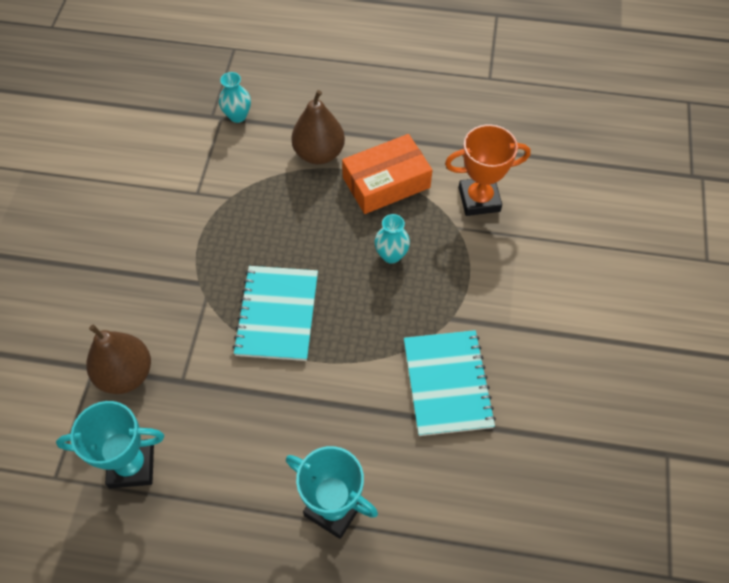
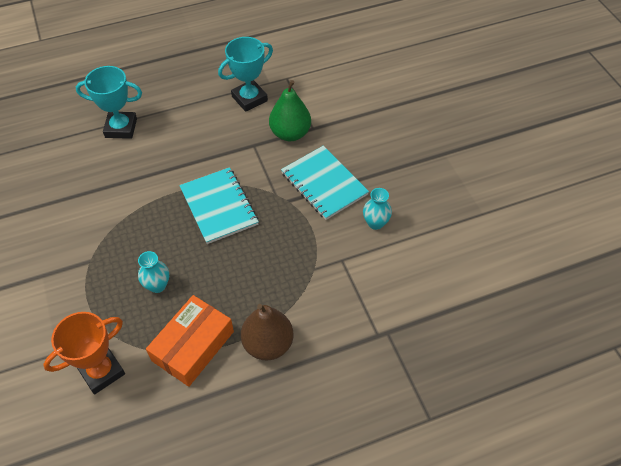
camera: 150 degrees right, 5 degrees down
brown pear [87,325,151,394] -> green pear [269,80,311,141]
turquoise vase [219,72,251,123] -> turquoise vase moved to [363,188,392,230]
turquoise notebook [404,330,496,436] -> turquoise notebook moved to [281,146,369,220]

